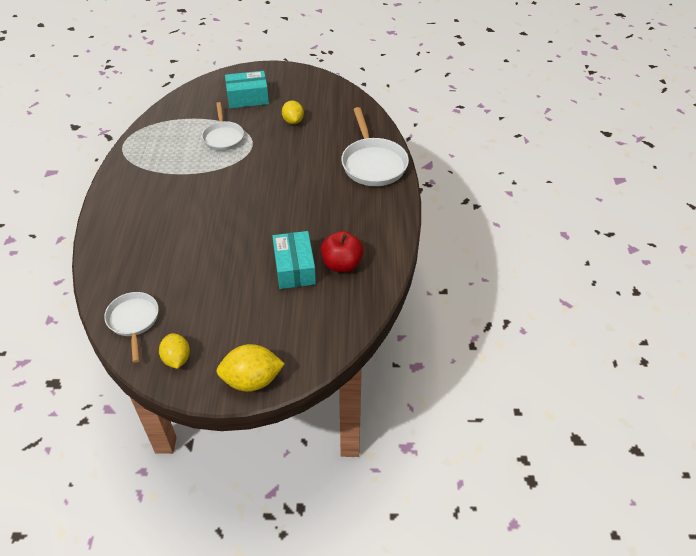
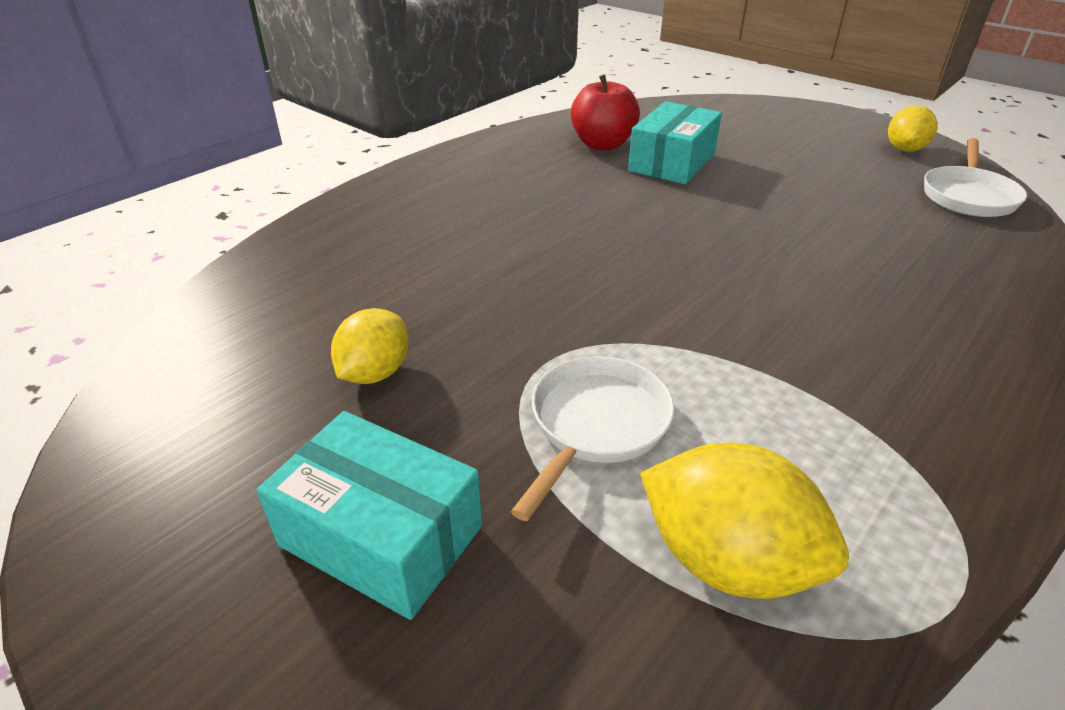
camera: 140 degrees left, 10 degrees down
yellow lemon [216,344,285,392] -> yellow lemon moved to [640,443,849,599]
white pan [341,107,409,186] -> none

